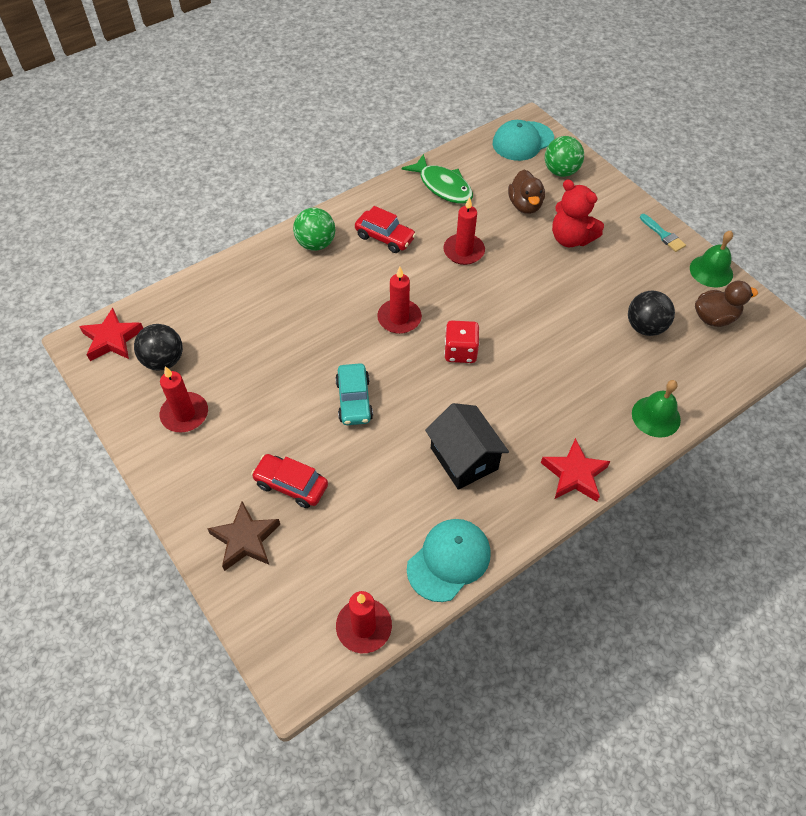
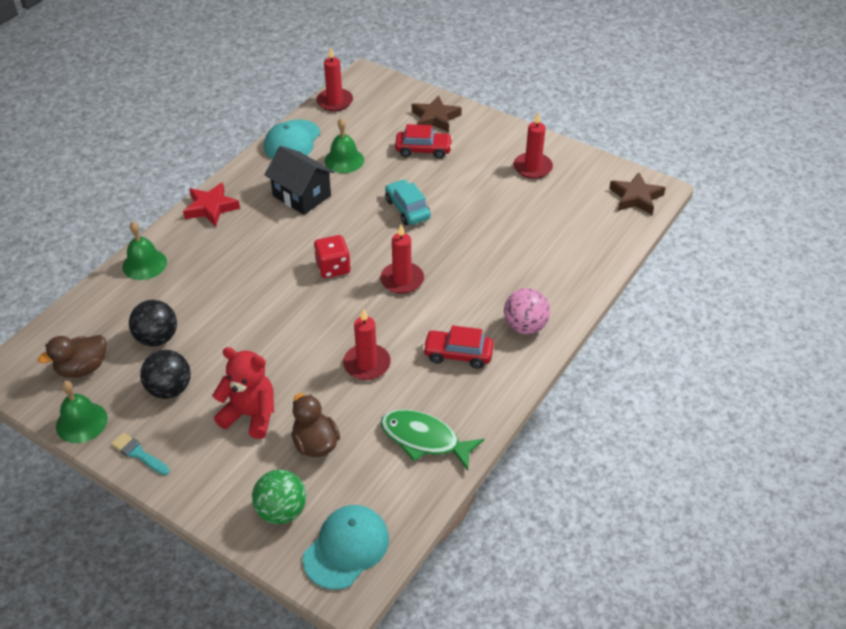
camera: 160 degrees right, 10 degrees down
red star [79,308,143,361] -> brown star [609,172,666,215]
black ball [134,324,183,371] -> black ball moved to [140,350,191,399]
green ball [293,208,335,251] -> pink ball [504,288,550,334]
none -> green bell [325,118,364,173]

